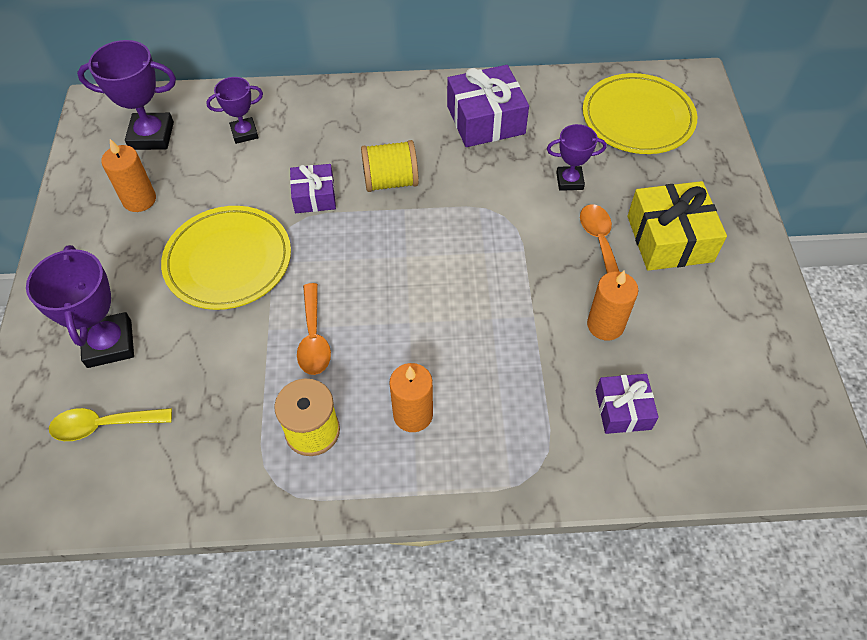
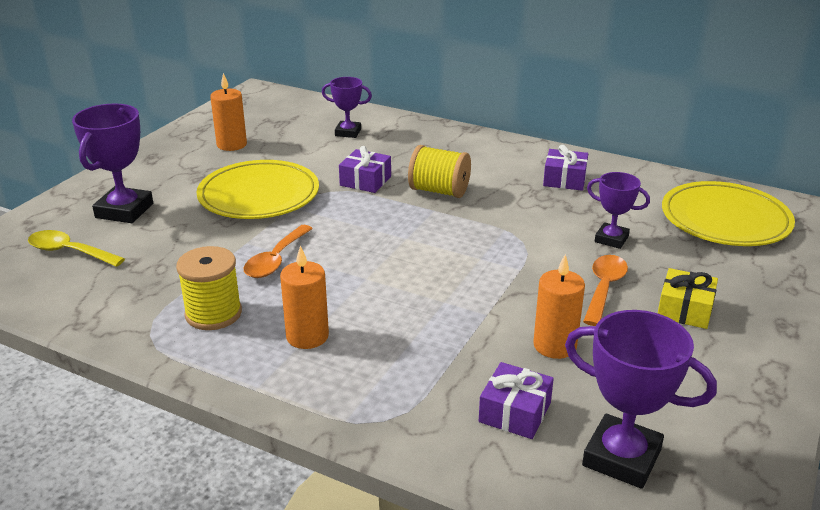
camera: 30 degrees right, 25 degrees down
purple trophy [77,40,176,150] -> purple trophy moved to [565,310,717,489]
purple gift [447,65,529,147] -> purple gift [543,145,588,191], size x0.60
yellow gift [628,181,727,271] -> yellow gift [658,268,718,329], size x0.60

